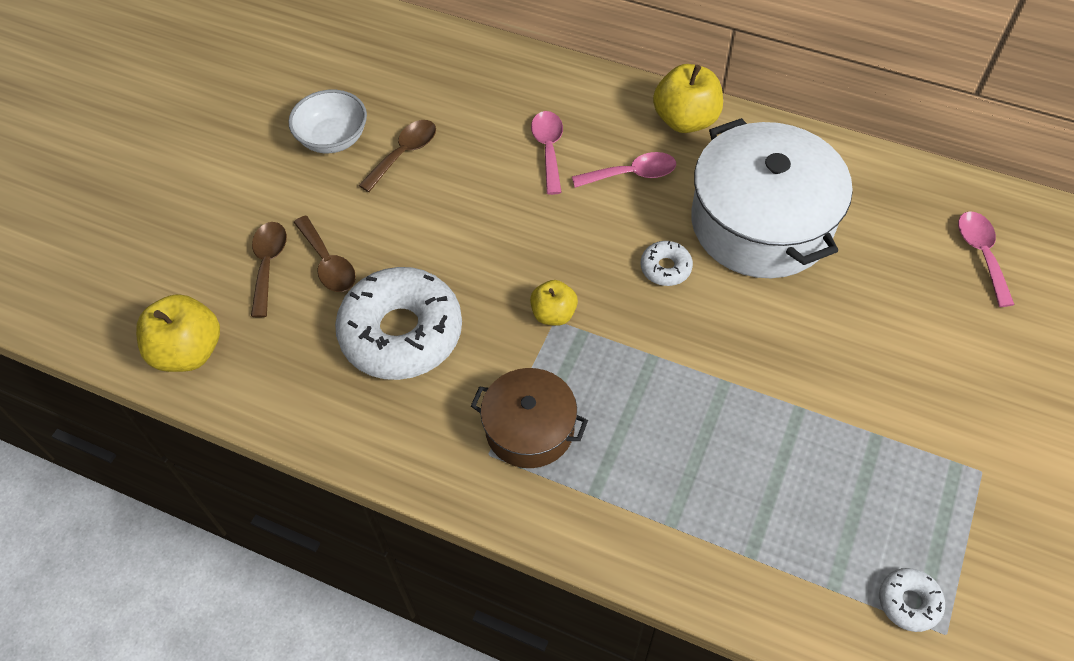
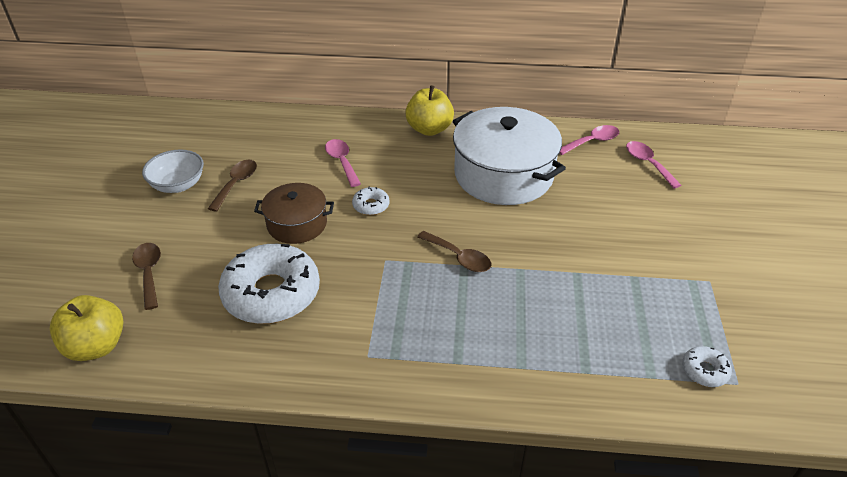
camera: 20 degrees left, 15 degrees down
brown spoon [294,216,356,292] -> brown spoon moved to [417,231,491,272]
brown pot [471,368,588,468] -> brown pot moved to [254,183,334,244]
yellow apple [530,280,578,326] -> none
pink spoon [572,152,676,188] -> pink spoon moved to [559,125,619,155]
white donut [641,241,693,286] -> white donut moved to [352,187,389,215]

